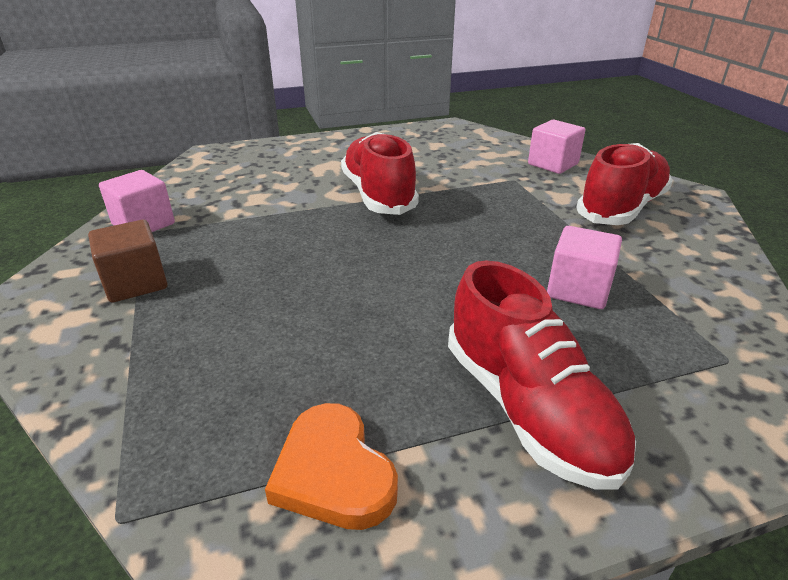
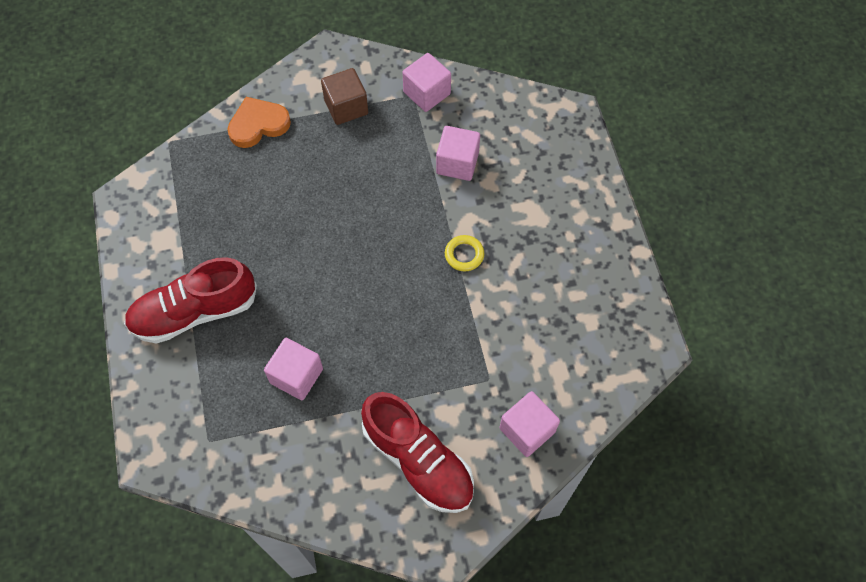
camera: 95 degrees right, 30 degrees up
orange heart [265,403,398,530] -> orange heart moved to [227,97,291,148]
red shoe [341,132,419,215] -> yellow ring [445,235,484,272]
none -> pink cube [436,126,480,181]

